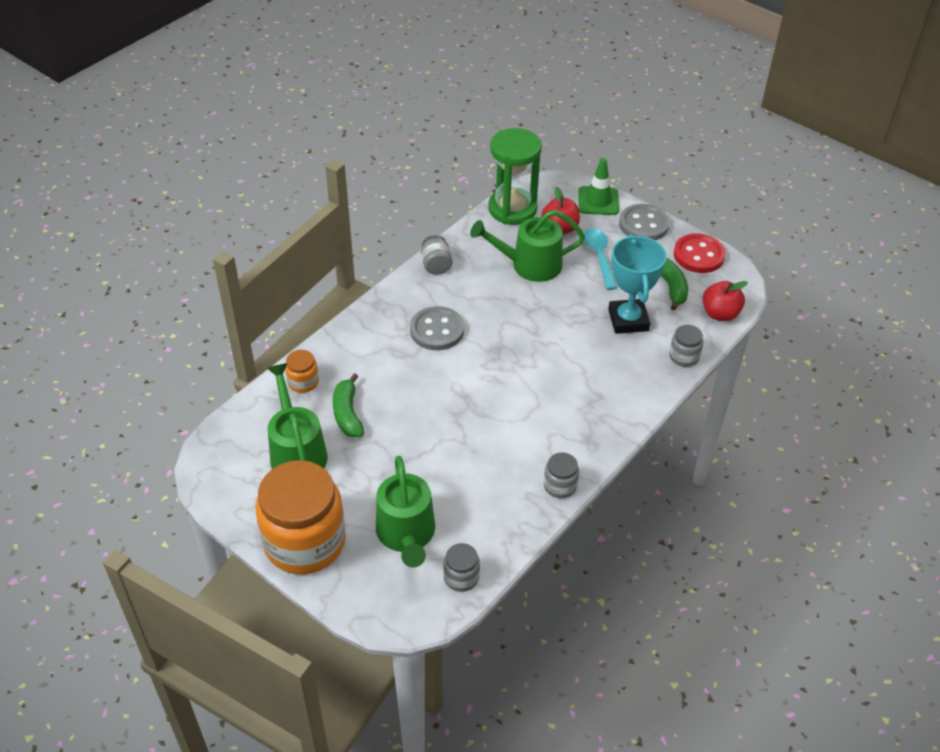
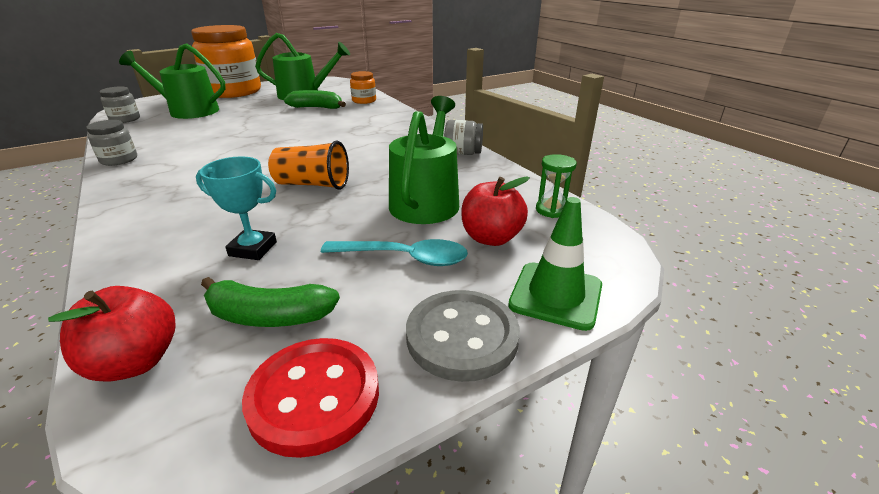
camera: 110 degrees right, 15 degrees down
grey button [410,306,464,350] -> none
green hourglass [488,128,542,225] -> green hourglass [536,154,577,218], size x0.42
turquoise trophy [608,234,667,334] -> turquoise trophy [196,156,277,260], size x0.61
grey jar [669,325,703,367] -> none
none -> orange cup [268,140,349,190]

